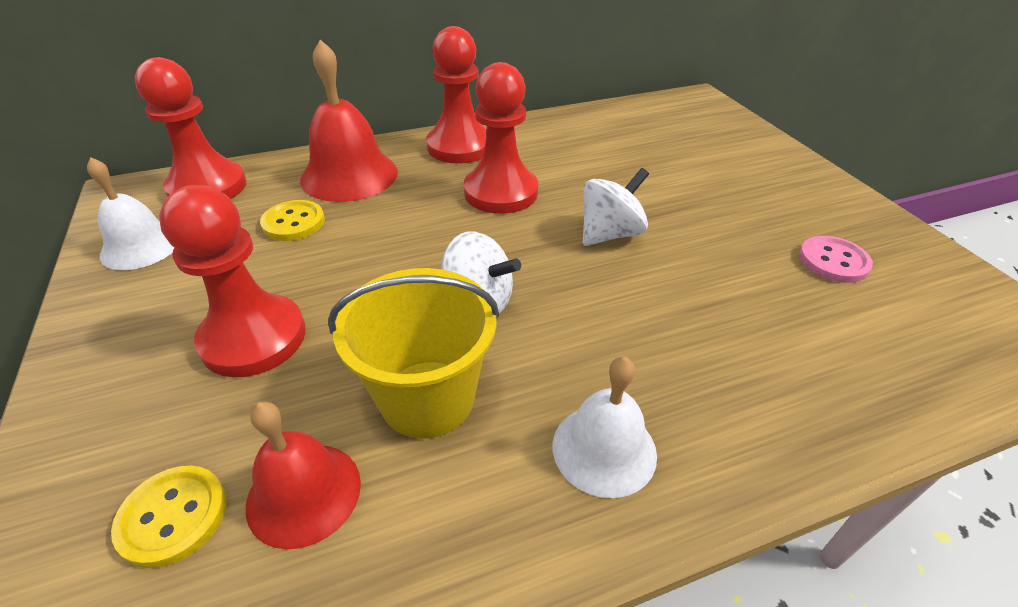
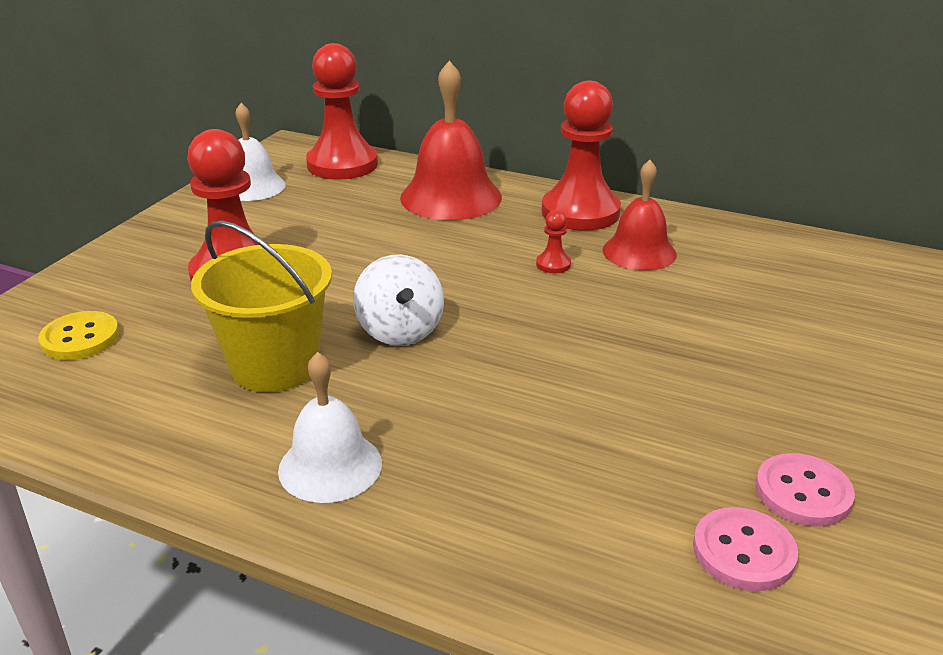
camera: 45 degrees right, 10 degrees down
red bell [246,402,361,550] -> red bell moved to [603,160,677,270]
yellow button [260,200,325,241] -> none
red pawn [464,62,538,214] -> red pawn [536,210,571,273], size x0.40
white spinning top [583,168,649,246] -> none
none -> pink button [693,507,798,591]

